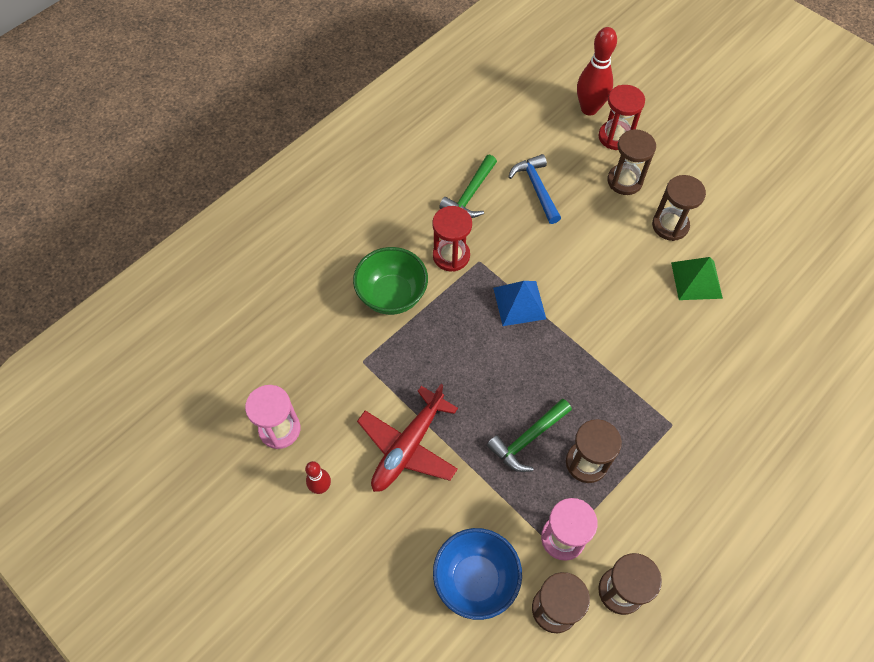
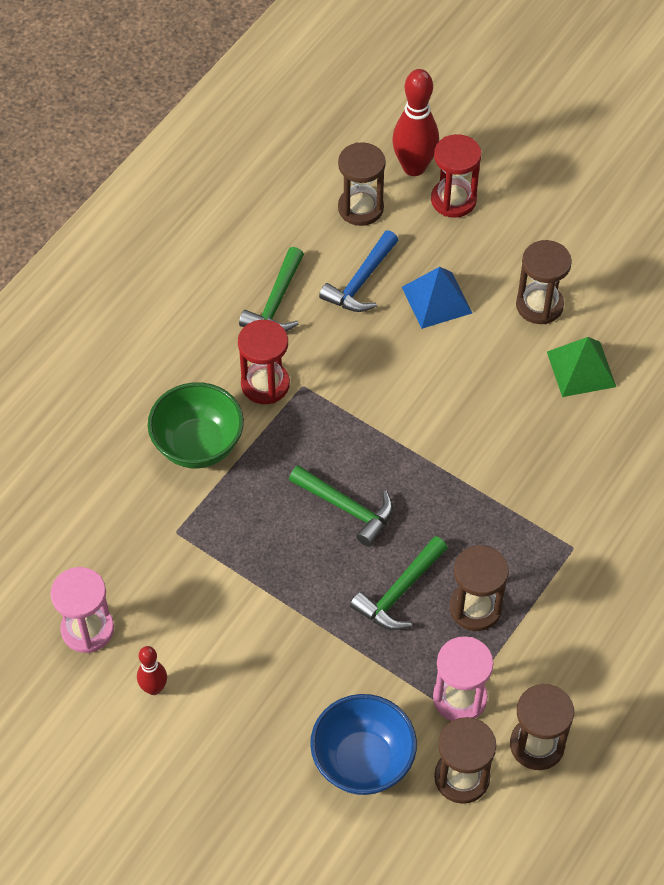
camera: 10 degrees left, 5 degrees down
red plane [357,384,458,492] -> none
blue pyramid [493,281,546,326] -> blue pyramid moved to [402,267,472,329]
blue hammer [508,154,561,224] -> blue hammer turned 120 degrees counterclockwise [319,230,398,312]
brown hourglass [607,129,656,195] -> brown hourglass moved to [338,142,386,226]
none -> green hammer [289,465,393,547]

